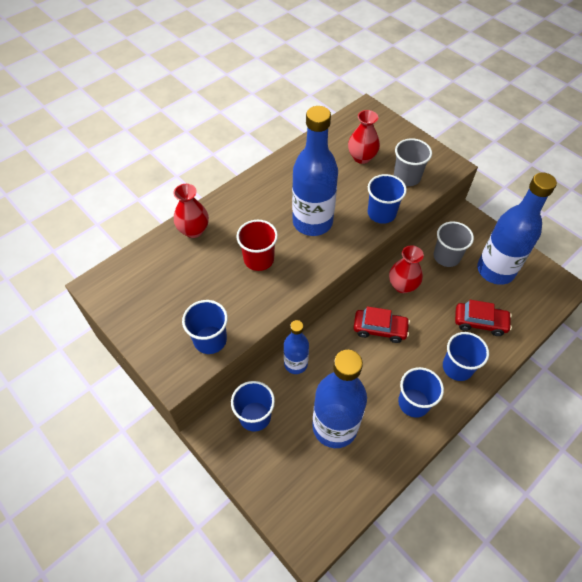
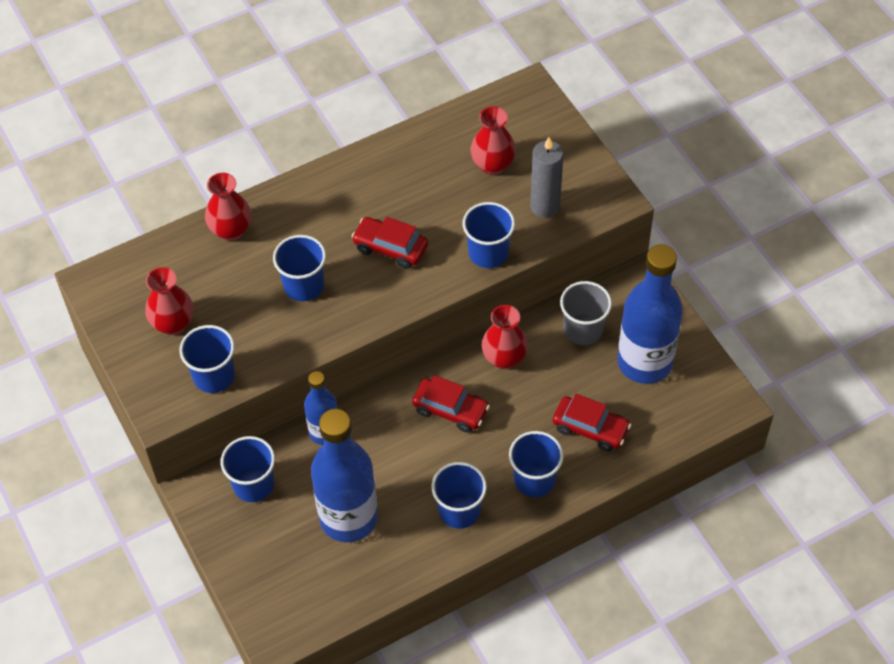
camera: 15 degrees right, 0 degrees up
red cup [236,220,278,271] -> blue cup [273,235,326,301]
blue bottle [292,106,338,236] -> red car [351,217,428,269]
grey cup [394,138,432,186] -> grey candle [530,137,563,218]
none -> red vase [145,267,194,335]

